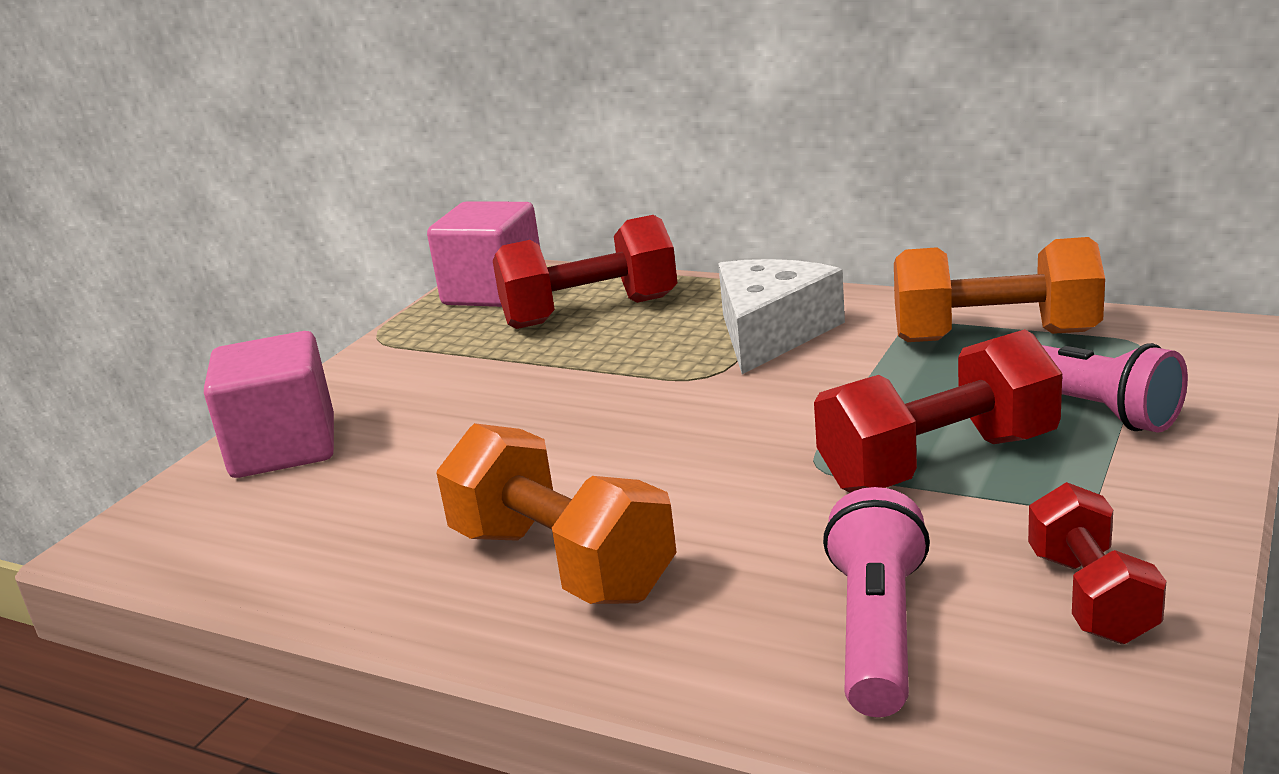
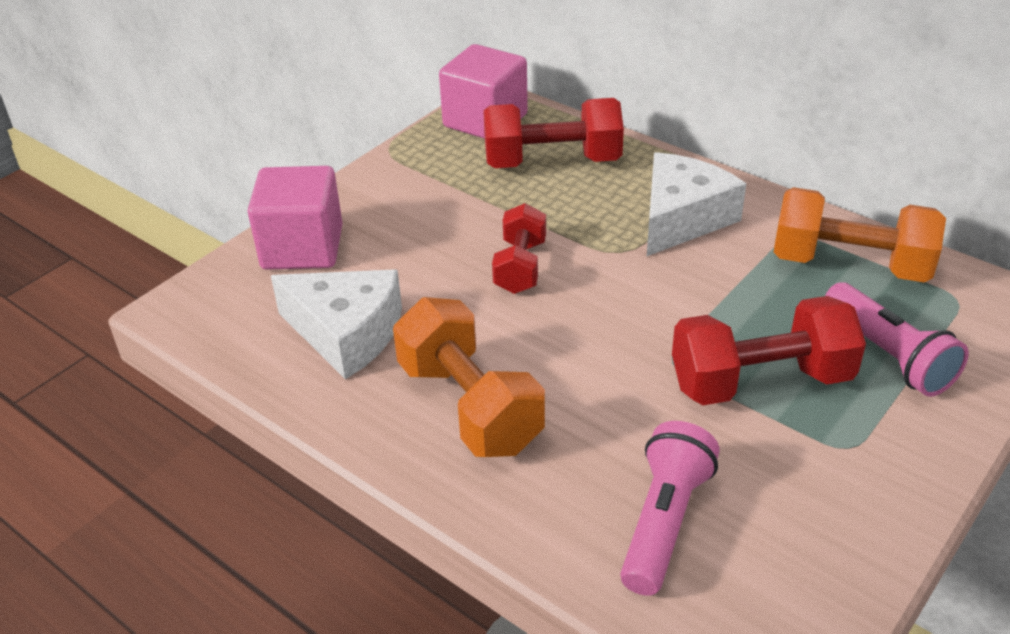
camera: 10 degrees right, 15 degrees up
red dumbbell [1028,482,1166,644] -> red dumbbell moved to [492,203,546,294]
none -> white cheese [271,269,402,379]

